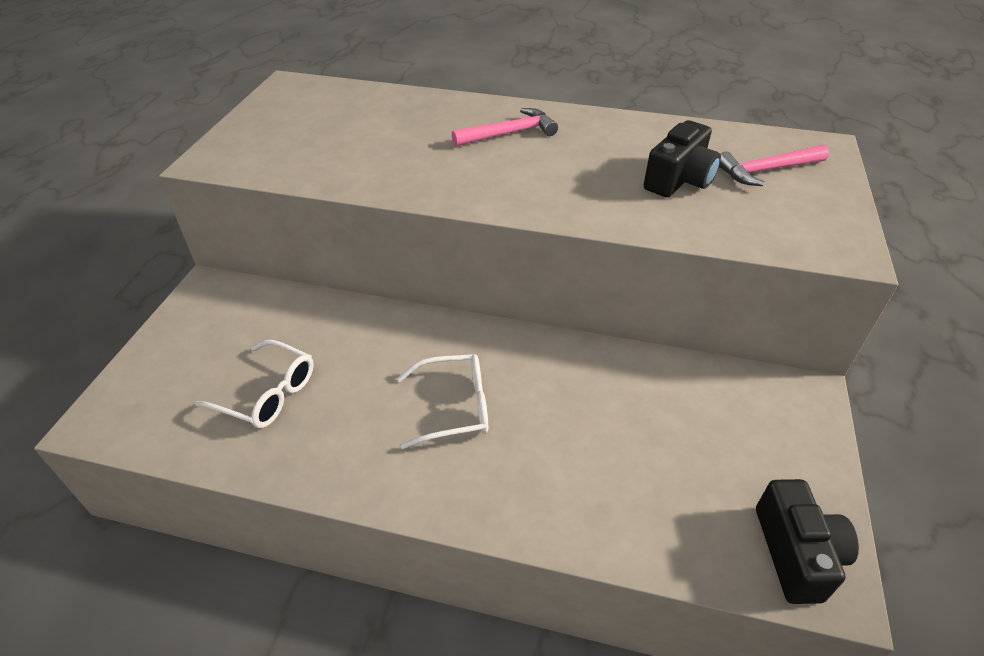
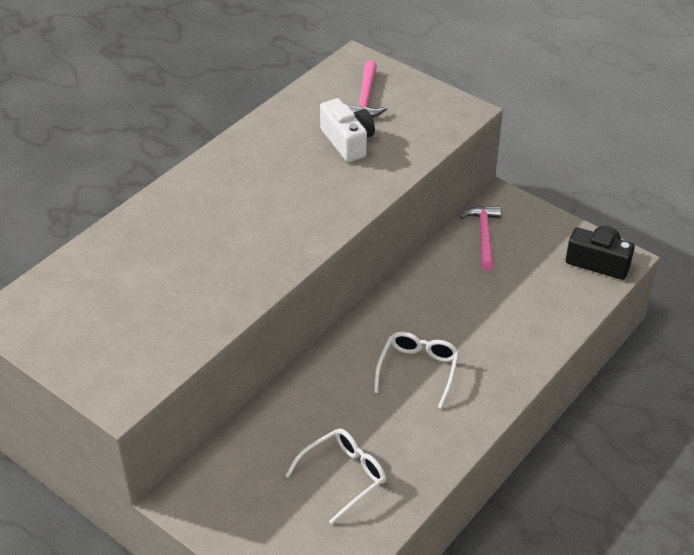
camera: 65 degrees left, 0 degrees up
pink hammer [452,108,558,147] -> pink hammer moved to [460,206,501,271]
black camera [644,120,721,197] -> white camera [320,98,375,162]

